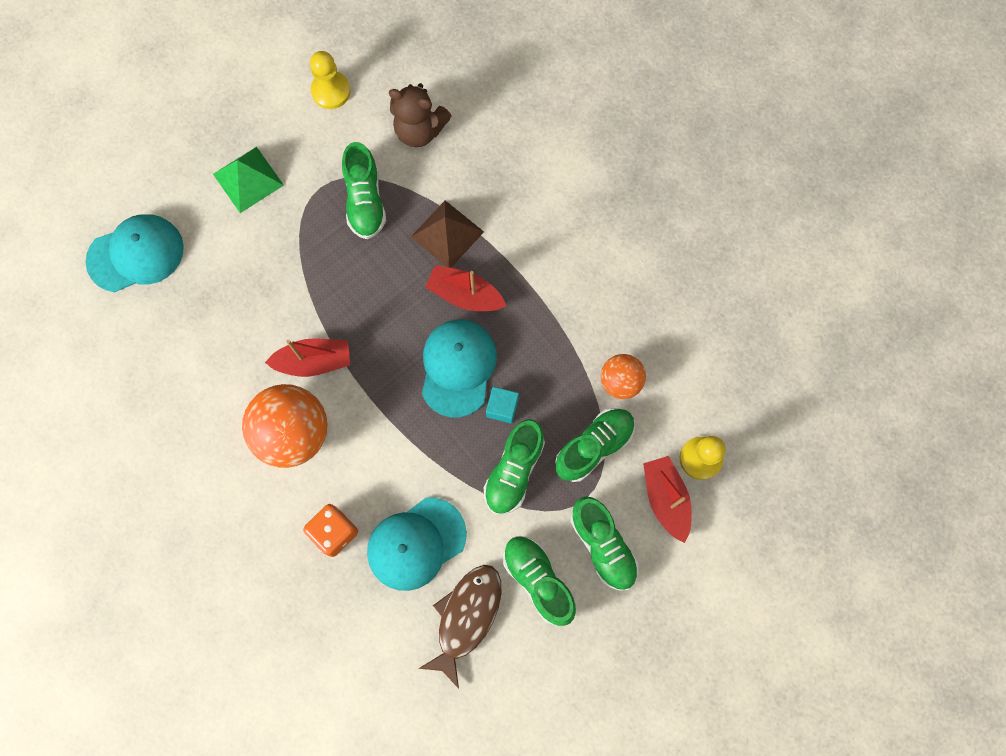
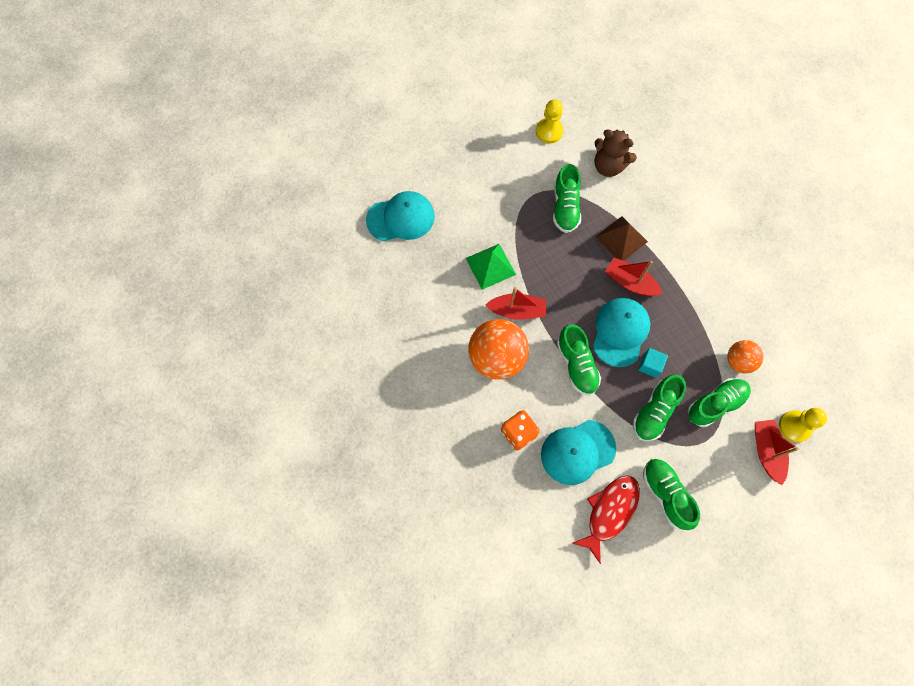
camera: 10 degrees right, 5 degrees down
green pyramid [213,147,284,213] -> green pyramid moved to [466,244,516,290]
brown fish [418,565,502,689] -> red fish [572,476,640,564]
green shoe [570,496,639,591] -> green shoe moved to [557,324,601,396]

